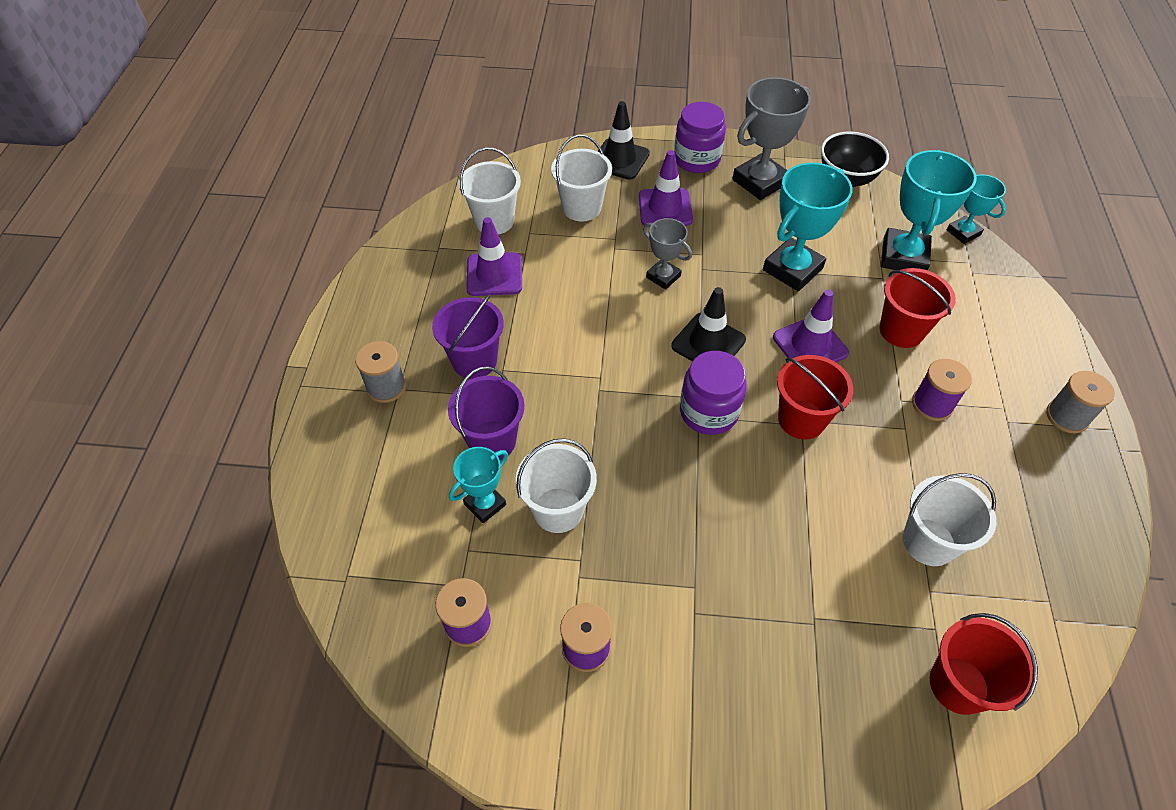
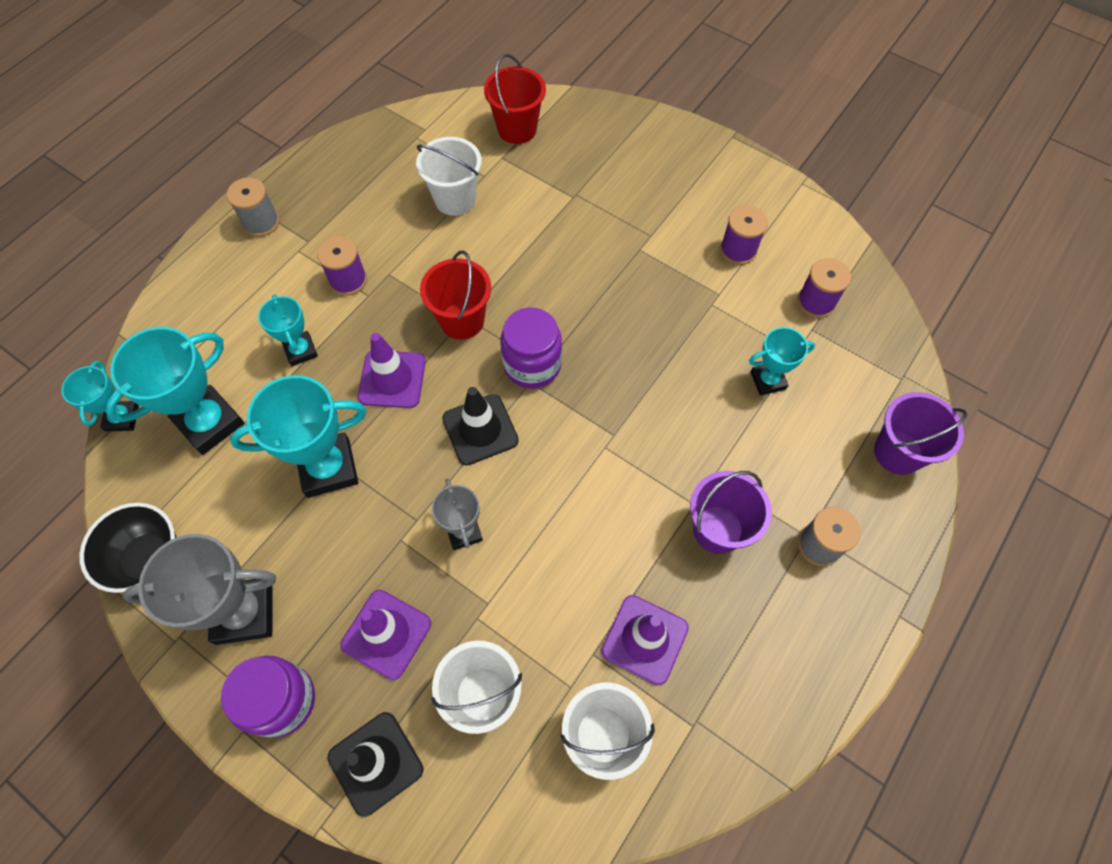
camera: 150 degrees left, 10 degrees up
purple bucket [448,366,524,460] -> purple bucket moved to [874,392,968,475]
white bucket [516,439,597,533] -> none
red bucket [879,268,956,348] -> turquoise trophy [258,294,318,366]

